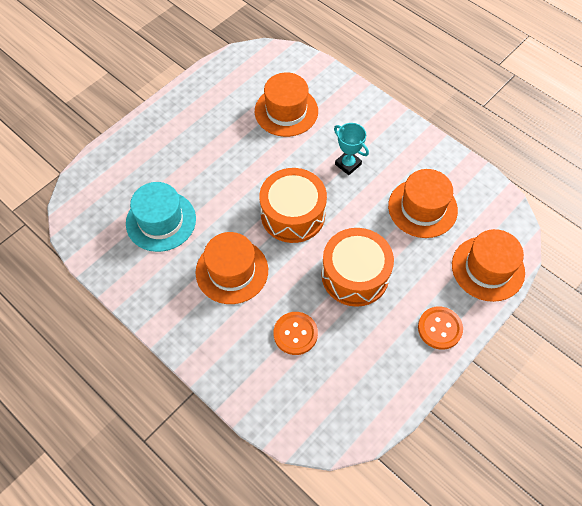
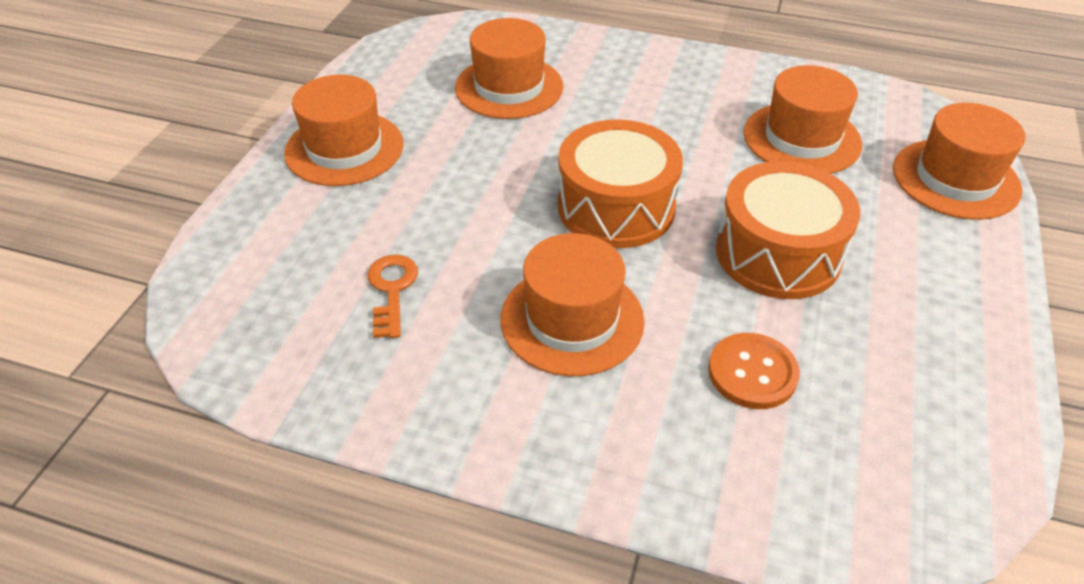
camera: 25 degrees left, 15 degrees down
turquoise hat [126,182,196,252] -> orange key [367,255,418,338]
turquoise trophy [334,123,369,175] -> none
orange button [418,306,463,350] -> none
none -> orange hat [284,75,403,186]

